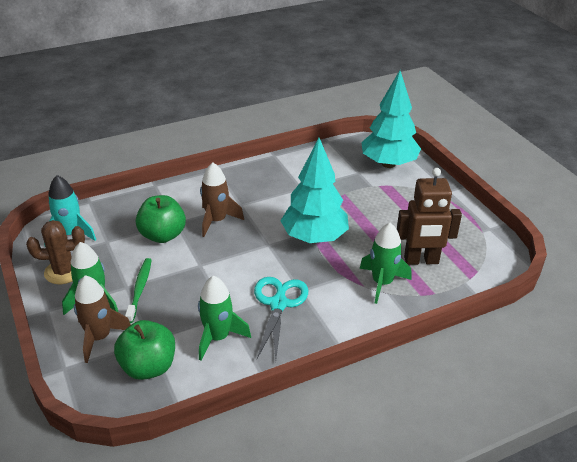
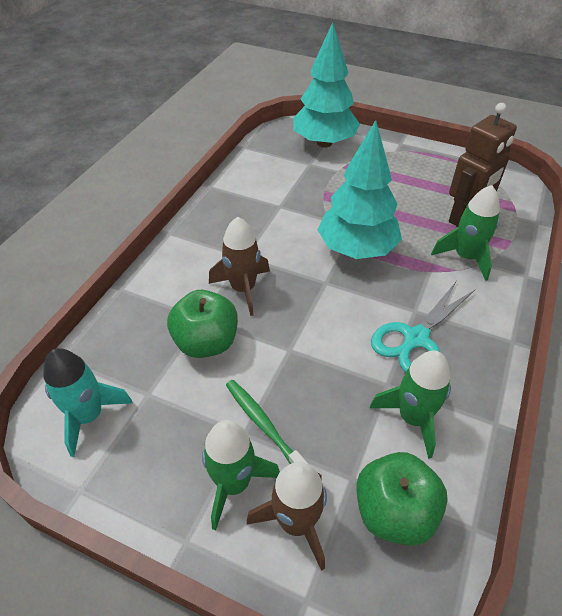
camera: 40 degrees left, 10 degrees up
brown cactus [26,220,85,284] -> none
turquoise scissors [254,277,308,360] -> turquoise scissors turned 105 degrees counterclockwise [371,282,475,372]

